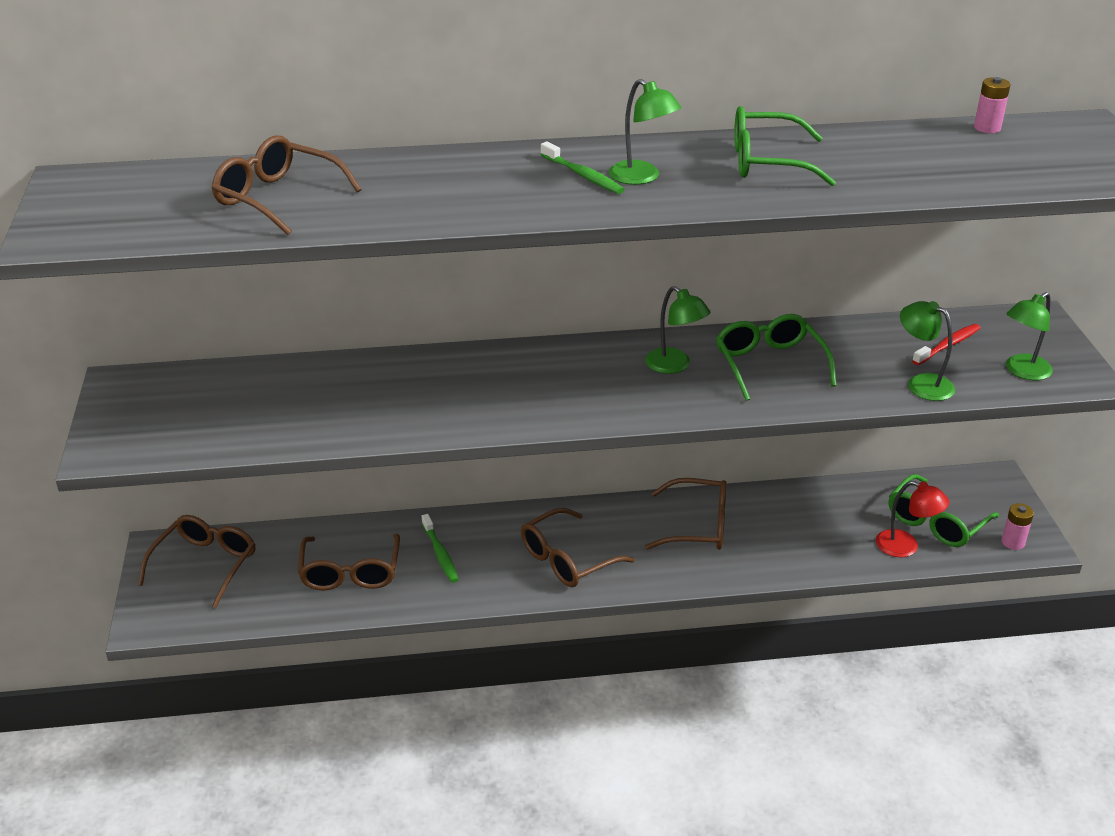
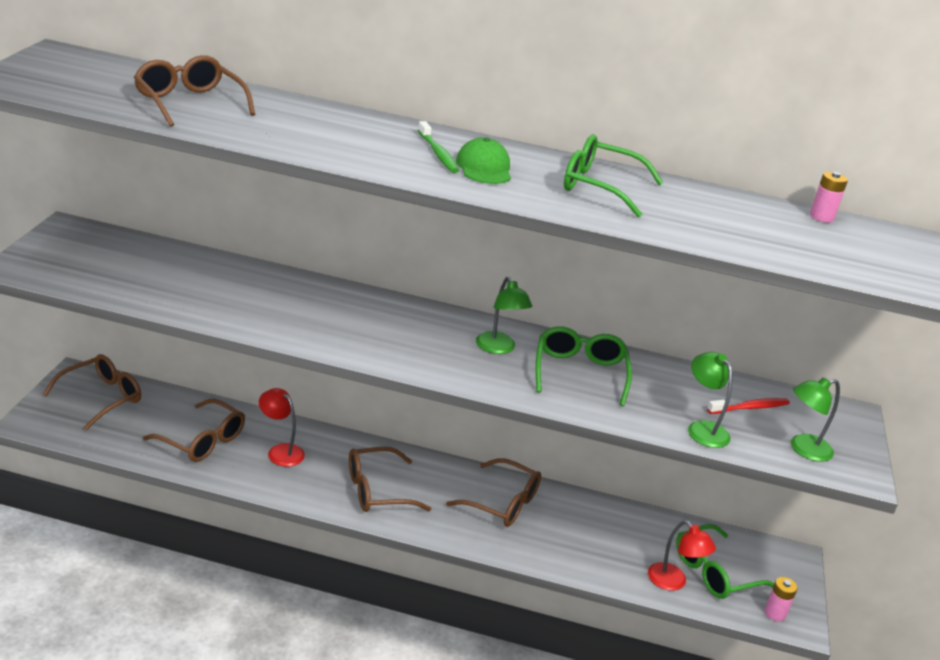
camera: 15 degrees right, 5 degrees down
brown glasses [298,534,400,590] -> brown glasses turned 75 degrees counterclockwise [143,399,245,462]
green toothbrush [422,514,459,583] -> red lamp [259,388,305,467]
green lamp [609,79,681,185] -> green cap [456,138,511,184]

